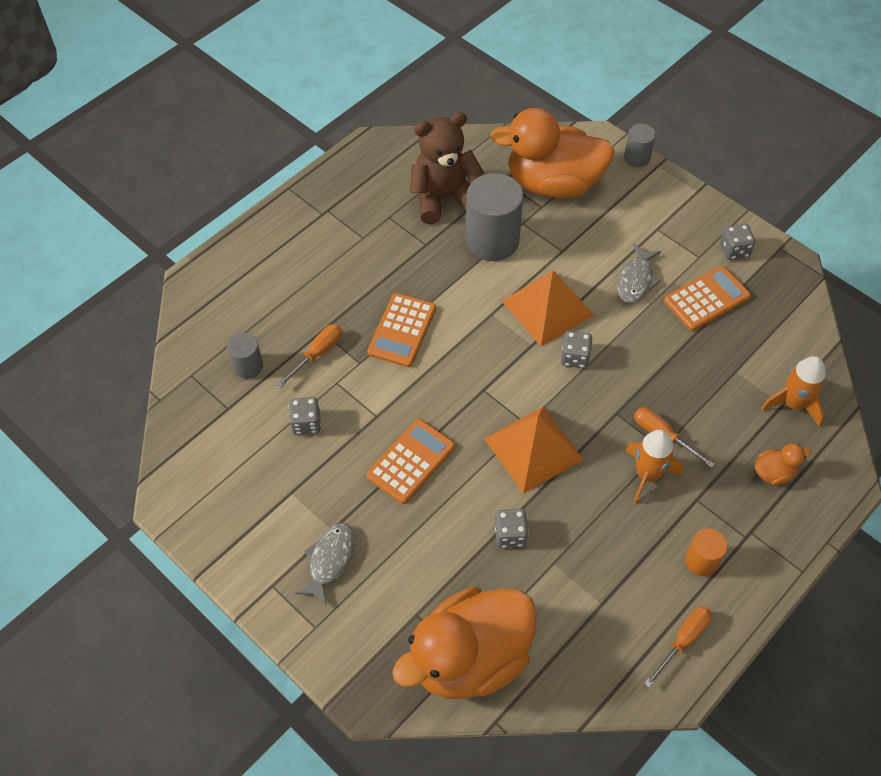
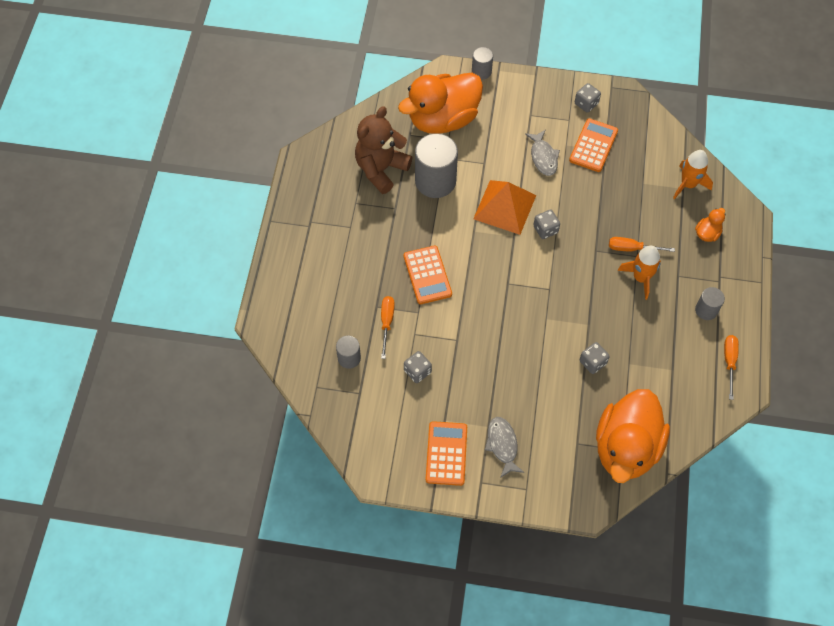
camera: 35 degrees left, 5 degrees up
orange calculator [366,419,455,504] -> orange calculator moved to [426,421,467,486]
orange pyramid [484,407,584,494] -> none
orange cylinder [685,528,728,576] -> grey cylinder [695,287,725,320]

